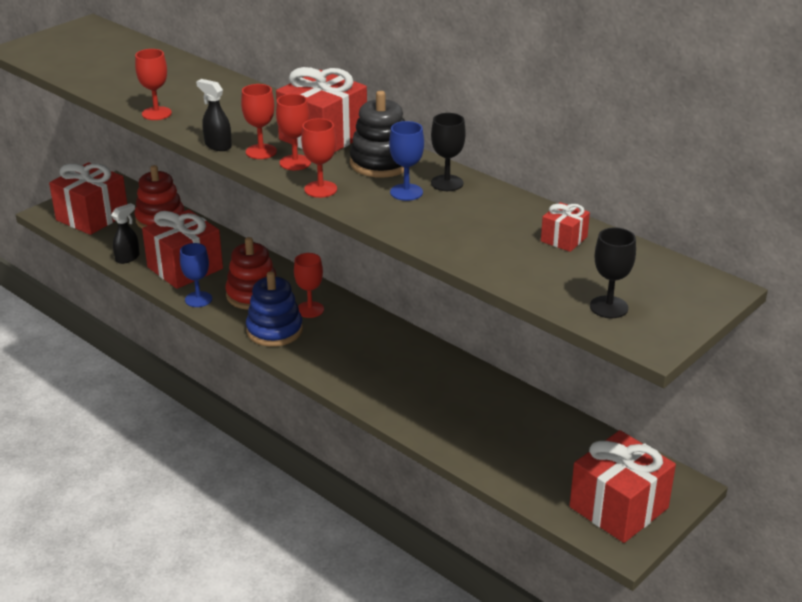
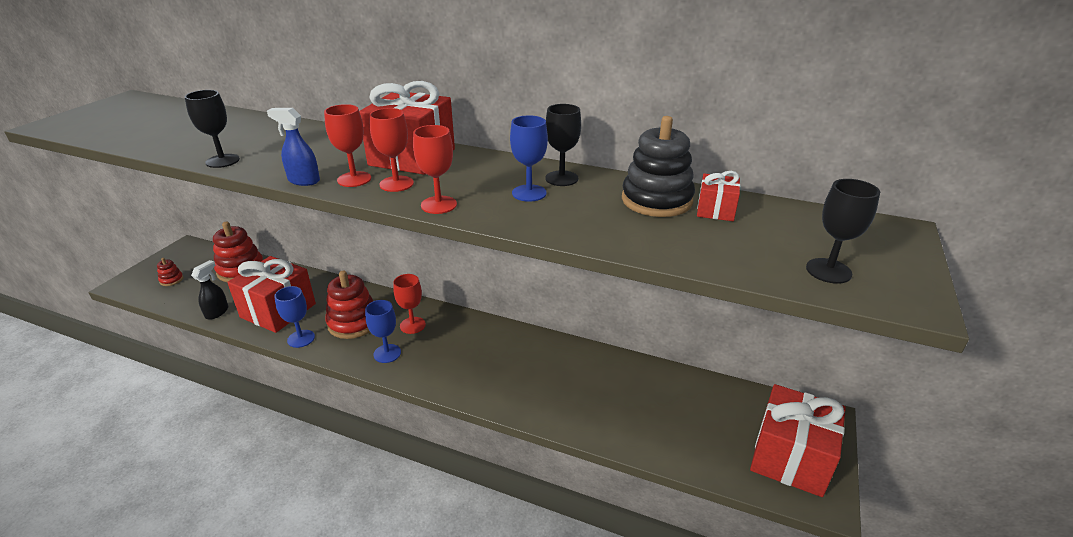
camera: 20 degrees left, 0 degrees up
red gift [49,162,127,235] -> red stacking toy [157,258,183,286]
red goblet [135,49,172,120] -> black goblet [185,90,240,168]
black spray bottle [196,79,232,151] -> blue spray bottle [267,108,320,186]
blue stacking toy [246,271,303,347] -> blue goblet [365,300,401,363]
black stacking toy [350,91,411,178] -> black stacking toy moved to [622,116,695,217]

